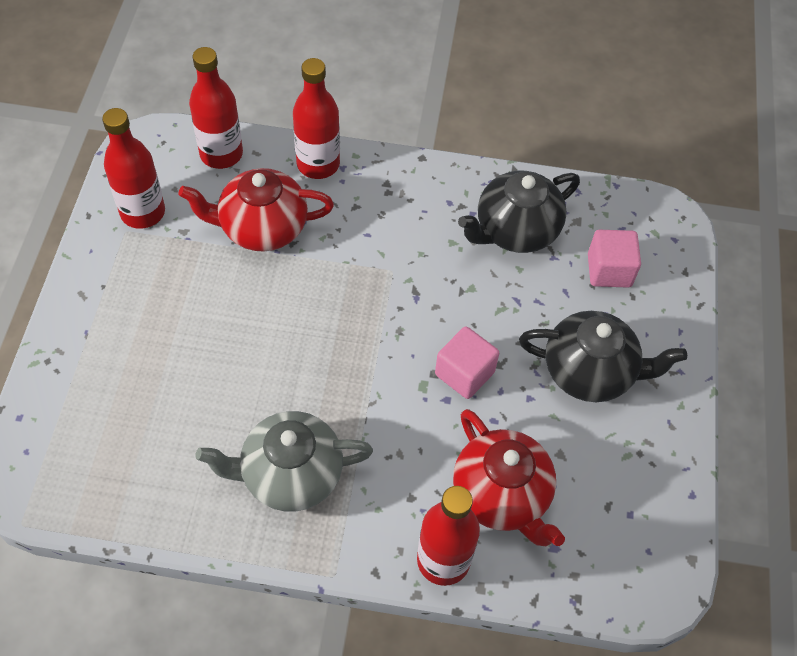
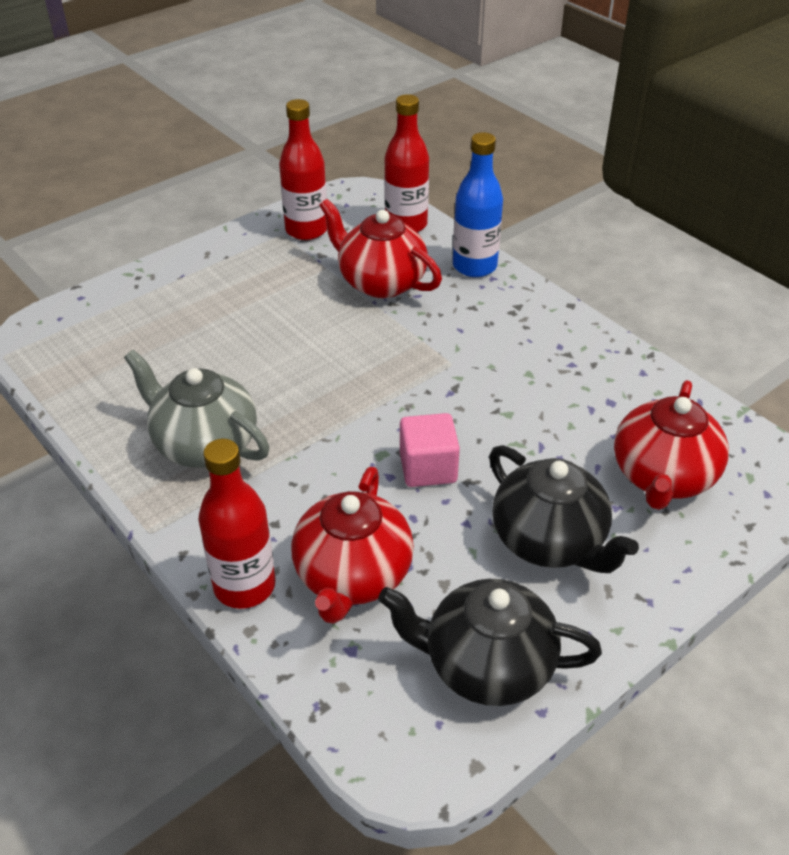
camera: 45 degrees right, 15 degrees down
red bottle [293,58,340,179] -> blue bottle [453,132,503,277]
black teapot [458,170,580,253] -> black teapot moved to [378,579,602,706]
pink cube [588,230,641,288] -> red teapot [614,380,729,510]

